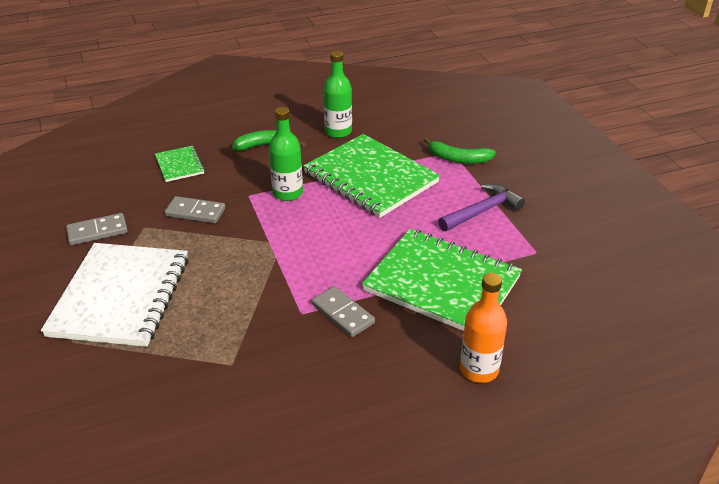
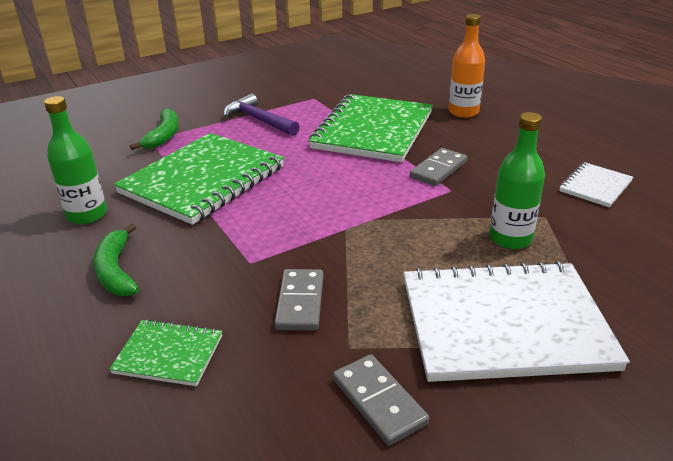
camera: 100 degrees left, 5 degrees down
green notebook [155,146,205,182] -> green notebook turned 45 degrees clockwise [109,319,222,386]
green bottle [269,107,303,201] -> green bottle moved to [489,112,545,249]
none -> white notebook [559,162,633,207]

